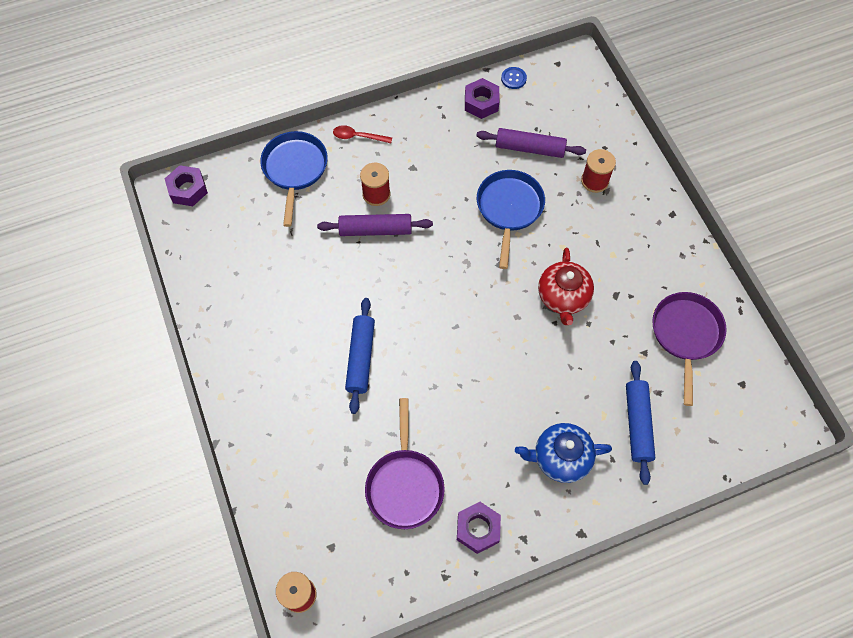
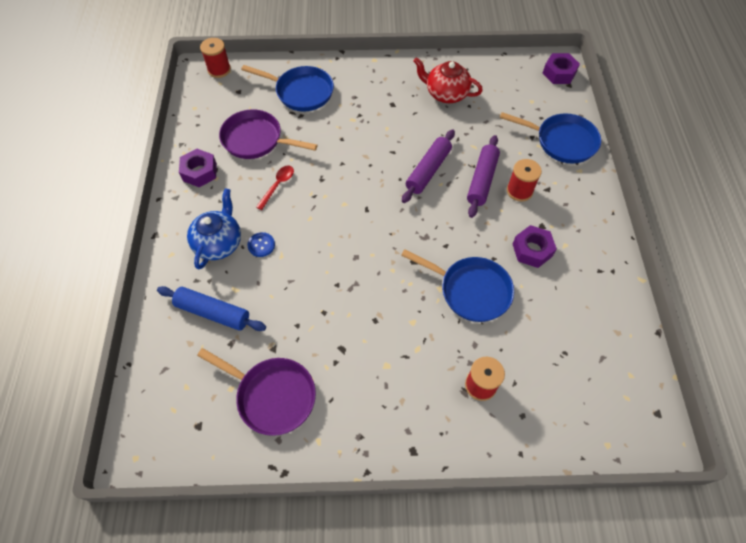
camera: 110 degrees right, 5 degrees down
red spoon [333,125,392,143] -> red spoon moved to [256,165,294,210]
blue rolling pin [345,298,375,414] -> none
purple nut [465,78,499,119] -> purple nut moved to [513,225,557,268]
purple rolling pin [476,128,586,158] -> purple rolling pin moved to [402,129,455,203]
blue button [501,67,527,89] -> blue button moved to [247,232,275,257]
red teapot [538,248,594,325] -> red teapot moved to [414,57,483,103]
none -> blue pan [241,65,334,112]

